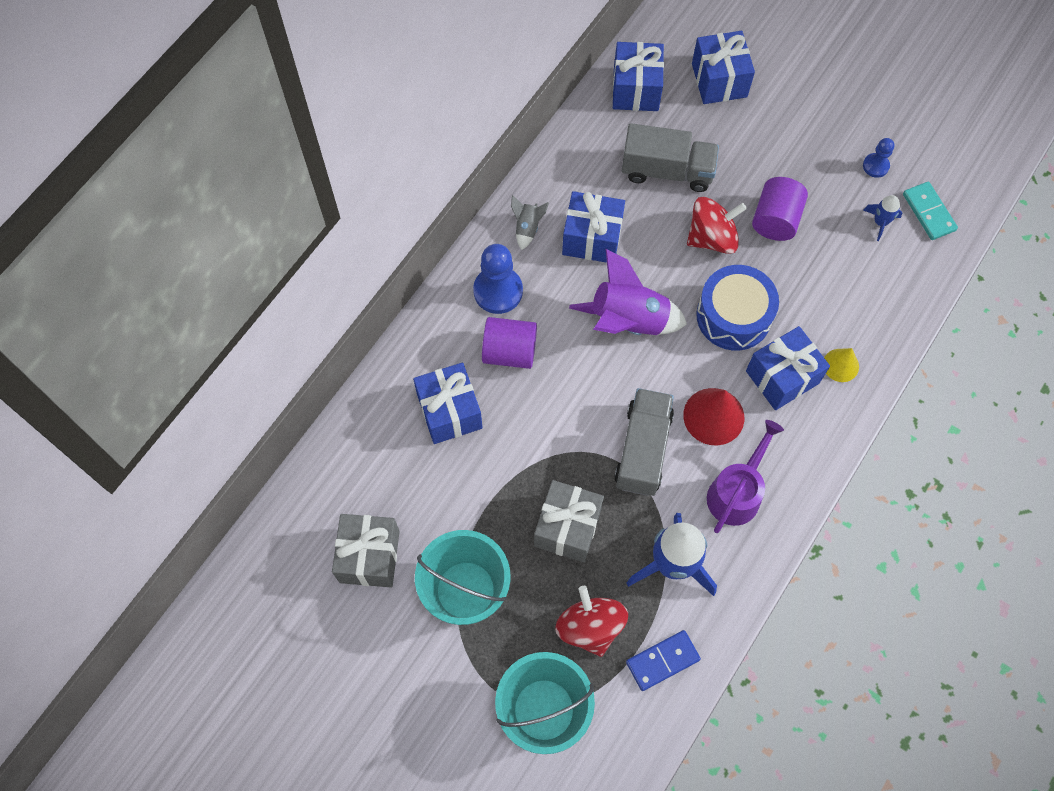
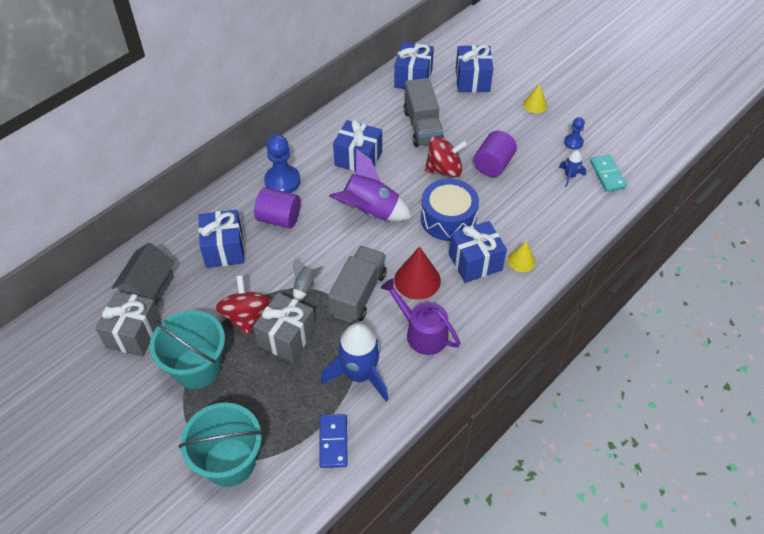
camera: 10 degrees right, 15 degrees down
grey rocket [511,195,549,250] -> grey rocket moved to [293,258,322,301]
red spinning top [555,586,628,657] -> red spinning top moved to [215,275,271,335]
grey truck [622,123,719,192] -> grey truck turned 60 degrees clockwise [404,78,444,147]
blue domino [626,630,701,691] -> blue domino turned 75 degrees counterclockwise [319,414,348,468]
purple watering can [707,420,784,533] -> purple watering can turned 90 degrees counterclockwise [381,279,461,355]
none -> grey house [112,243,175,306]
none -> yellow cone [523,83,547,113]

